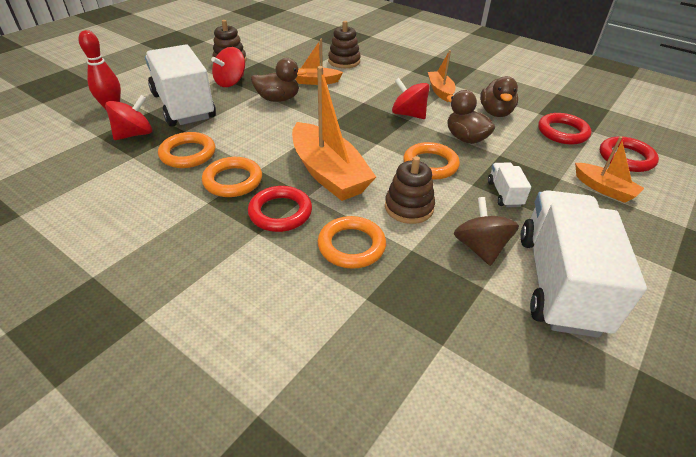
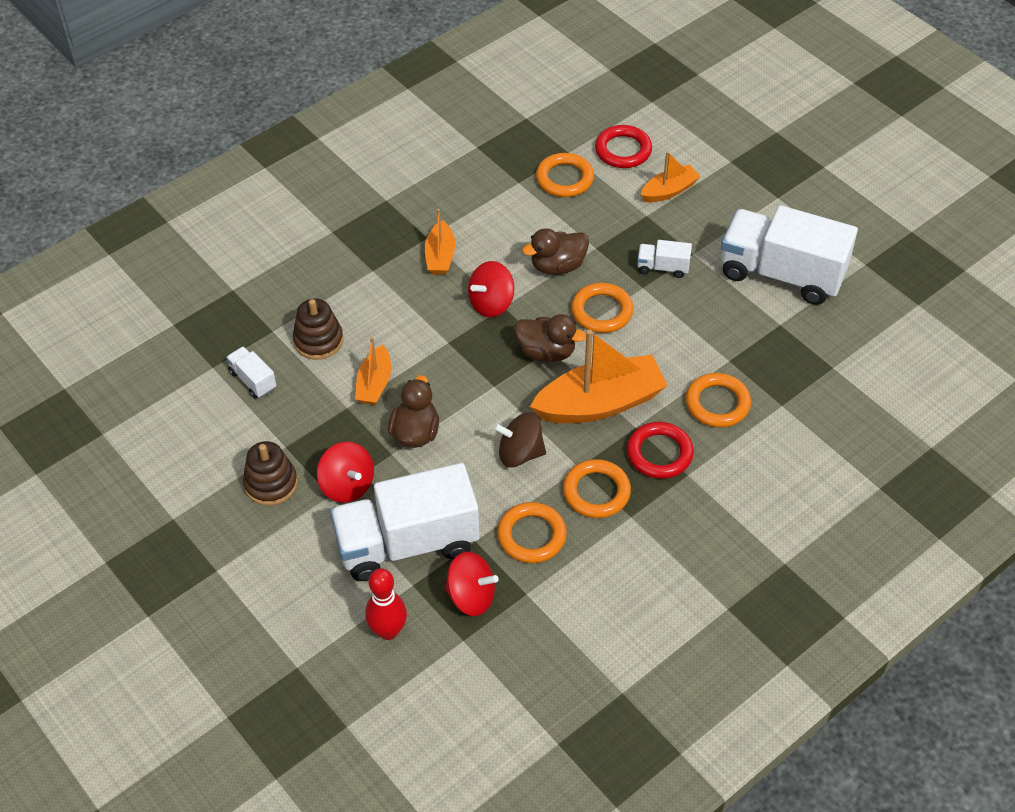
camera: 75 degrees left, 10 degrees up
red spinning top [105,95,152,140] -> red spinning top turned 135 degrees clockwise [445,552,498,616]
brown stacking toy [385,156,435,224] -> none
orange boat [428,50,455,102] -> orange boat turned 90 degrees counterclockwise [425,209,455,275]
brown spinning top [454,197,519,266] -> brown spinning top moved to [493,412,546,468]
brown duck [480,76,518,117] -> brown duck moved to [514,314,586,362]
red ring [538,113,592,145] -> orange ring [536,153,594,197]
none -> white truck [226,346,276,398]

